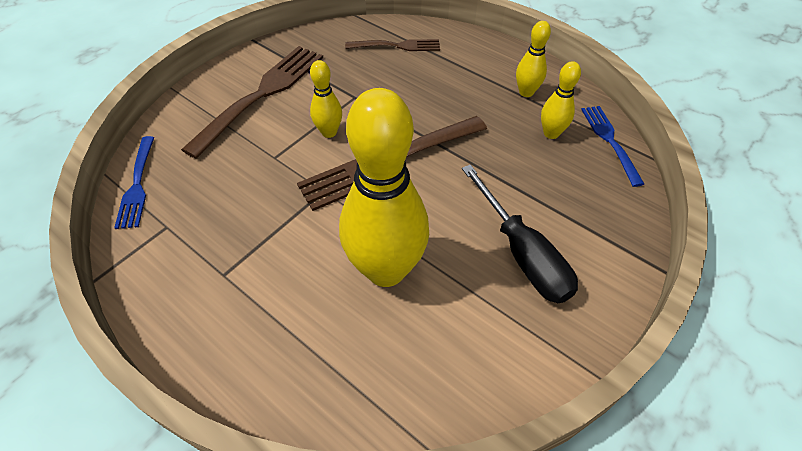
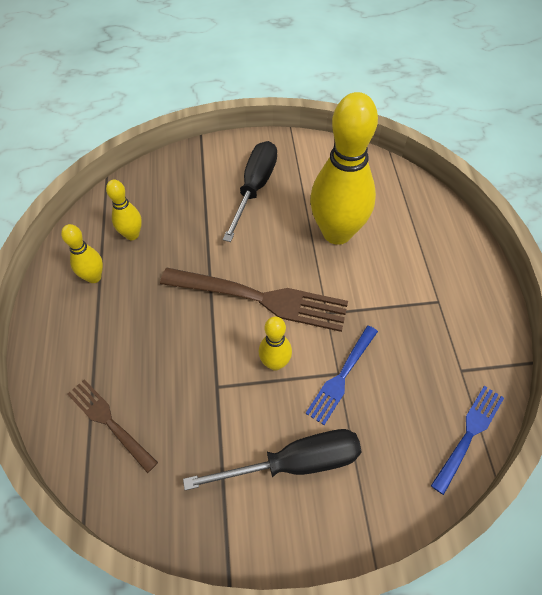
camera: 135 degrees left, 5 degrees up
brown fork [181,46,323,159] -> black screwdriver [183,429,362,490]
blue fork [581,106,644,187] -> blue fork moved to [305,326,378,425]

